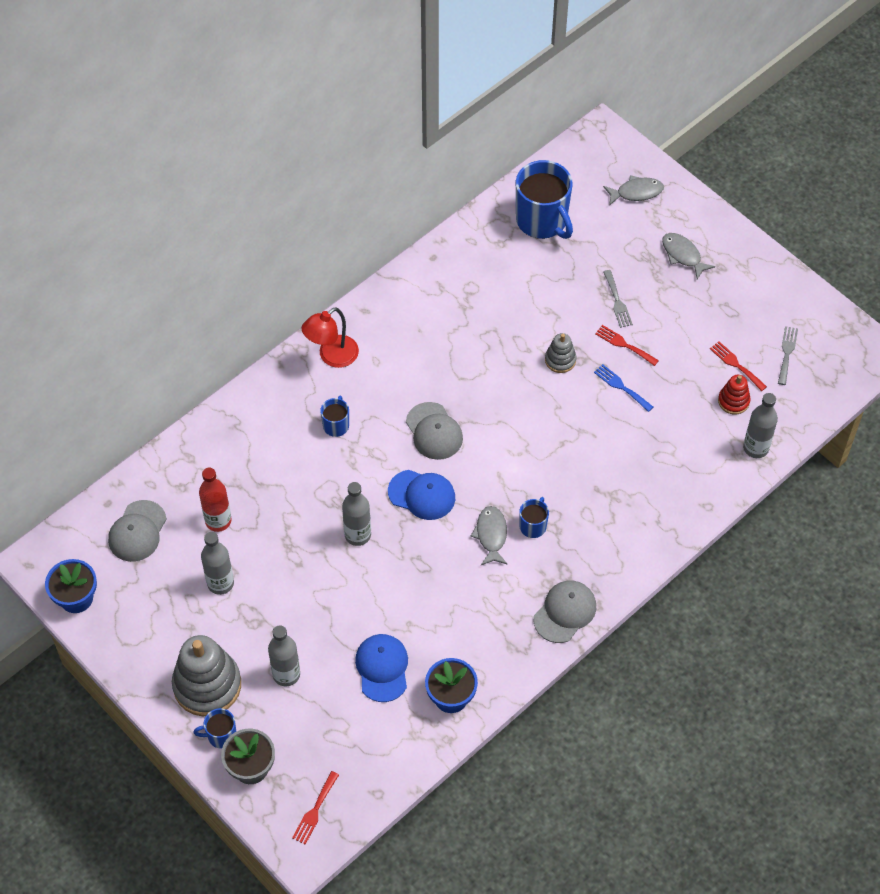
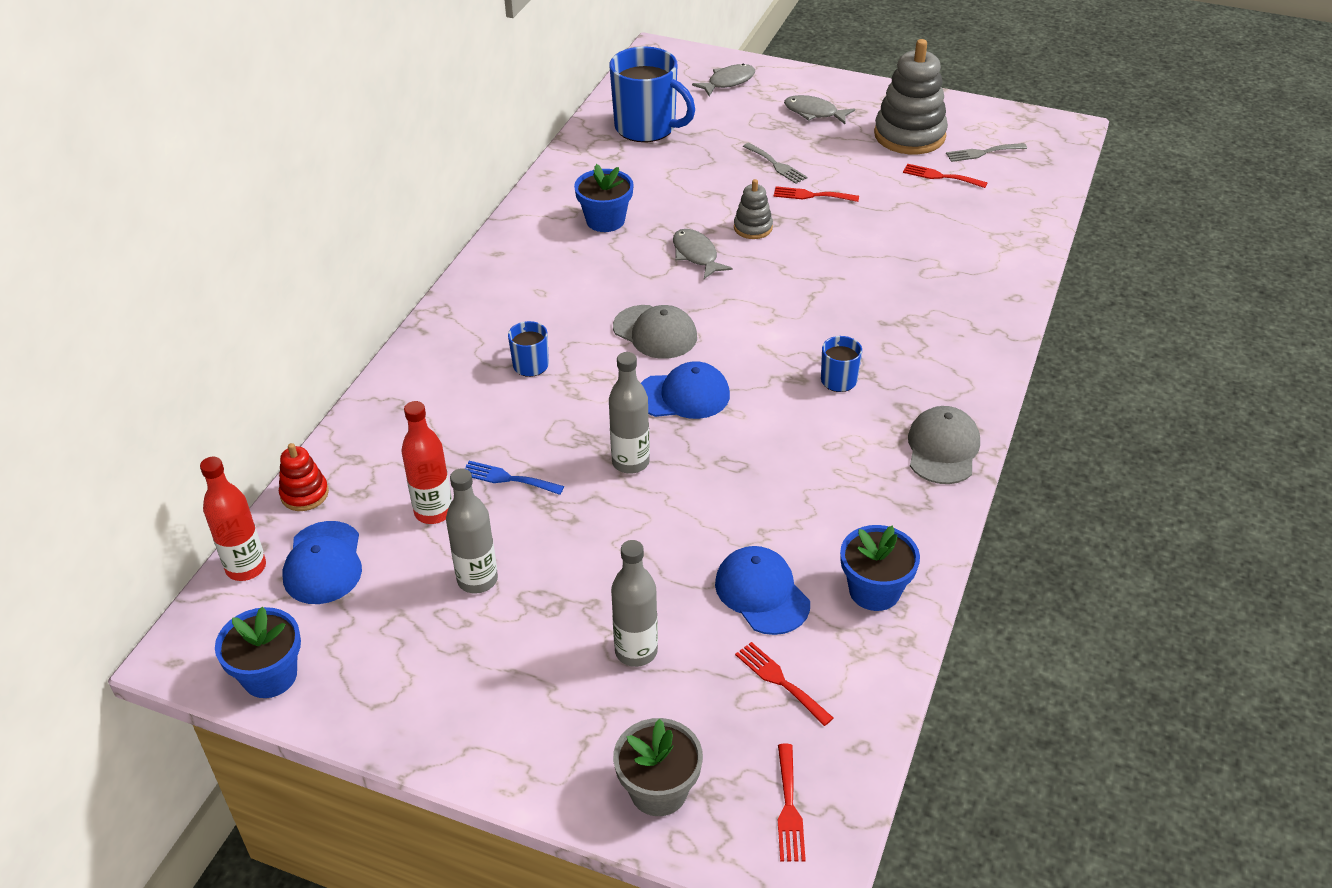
camera: 25 degrees left, 15 degrees down
grey cap [108,500,167,562] -> blue cap [282,521,362,604]
grey stacking toy [172,635,241,716] -> grey stacking toy moved to [874,39,948,154]
blue mug [194,708,236,749] -> none
red lamp [302,307,359,368] -> none
grey fish [471,506,508,565] -> grey fish moved to [673,229,733,279]
blue fork [594,364,653,412] -> blue fork moved to [464,461,564,495]
red stacking toy [718,375,751,414] -> red stacking toy moved to [279,443,329,511]
grey bottle [743,393,778,458] -> none
grey fork [778,326,798,385] -> grey fork turned 90 degrees counterclockwise [946,143,1027,162]
none -> red bottle [200,457,266,581]
none -> blue flower pot [574,164,634,232]
none -> red fork [735,642,834,726]

